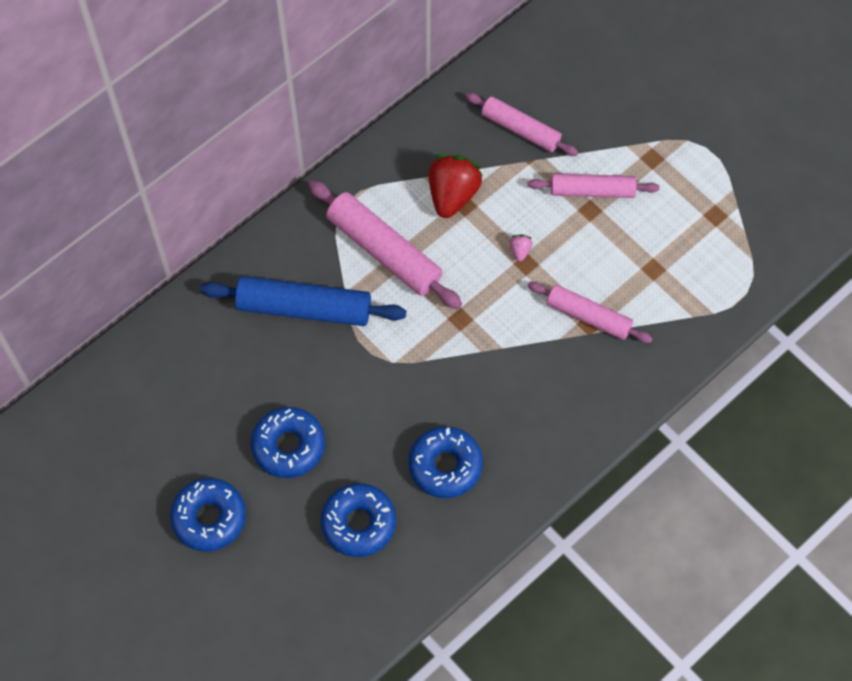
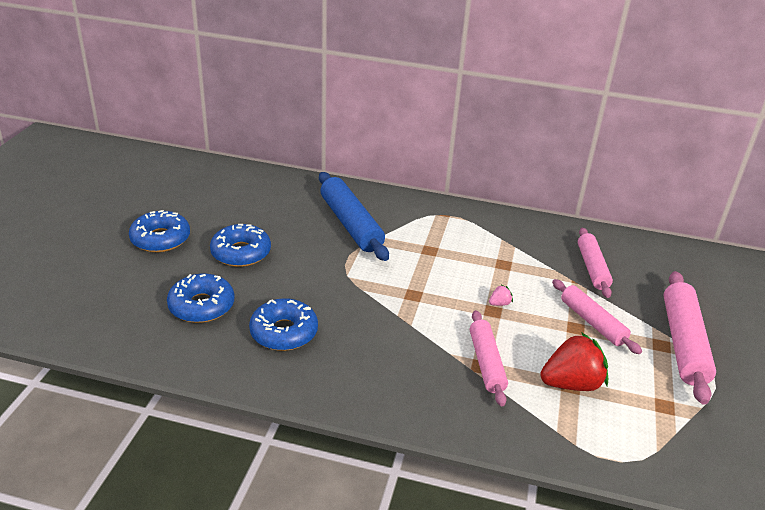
camera: 55 degrees right, 30 degrees down
pink rolling pin [308,180,462,309] -> pink rolling pin moved to [663,271,716,405]
red strawberry [429,154,483,218] -> red strawberry moved to [540,332,608,391]

